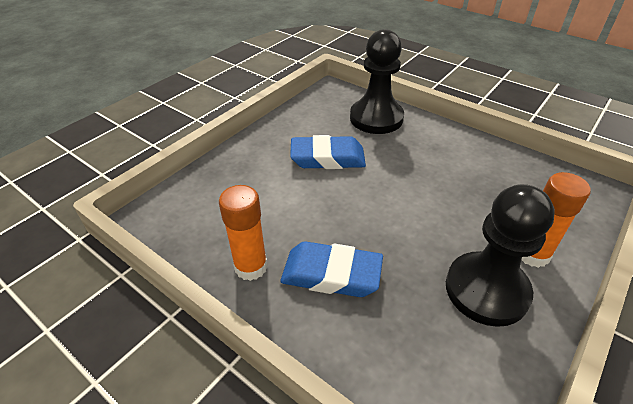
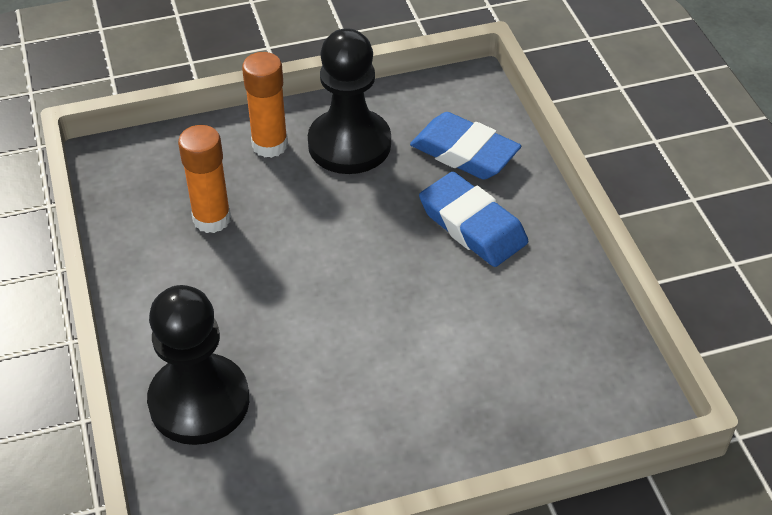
camera: 145 degrees left, 5 degrees up
orange glue stick [219,185,268,281] -> orange glue stick moved to [178,125,231,233]
blue eraser [290,135,366,169] -> blue eraser moved to [410,112,521,180]

